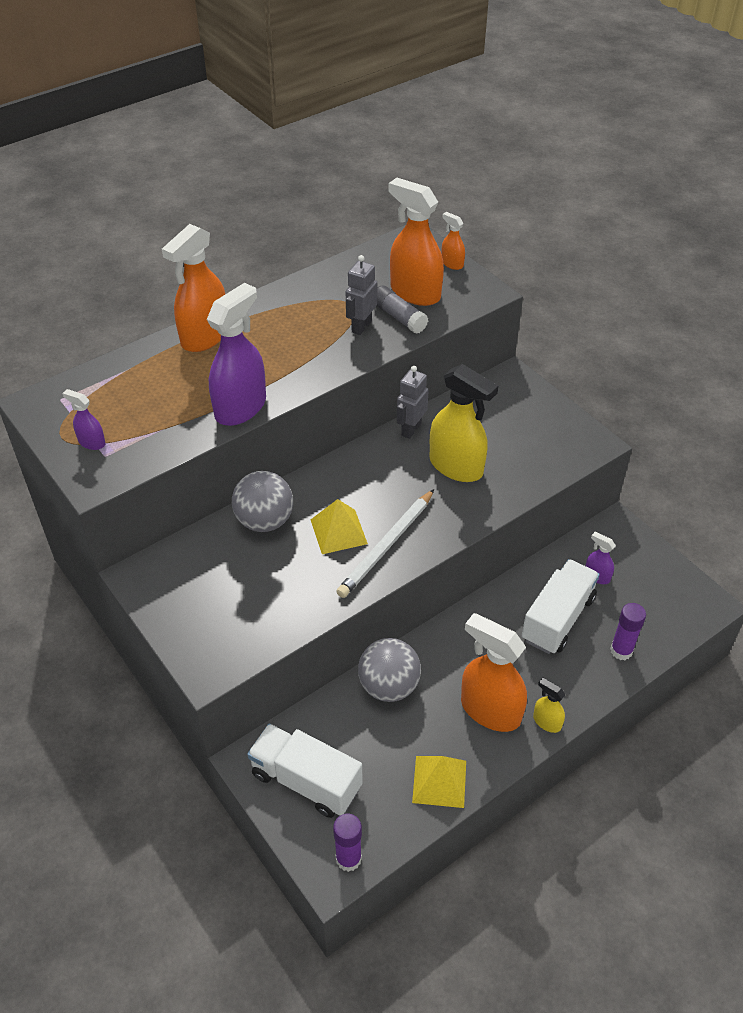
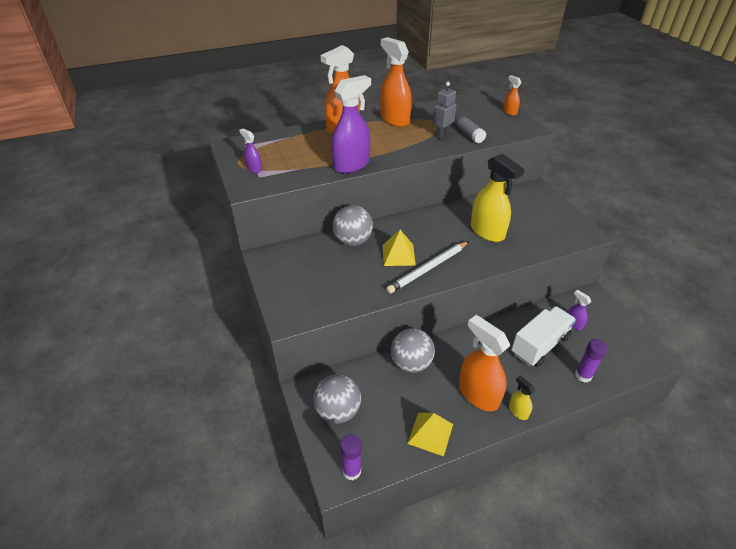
camera: 15 degrees right, 5 degrees down
white truck [247,724,363,818] -> grey ball [313,374,361,423]
orange spray bottle [388,178,444,306] -> orange spray bottle moved to [380,37,412,127]
grey robot [397,366,429,439] -> none

